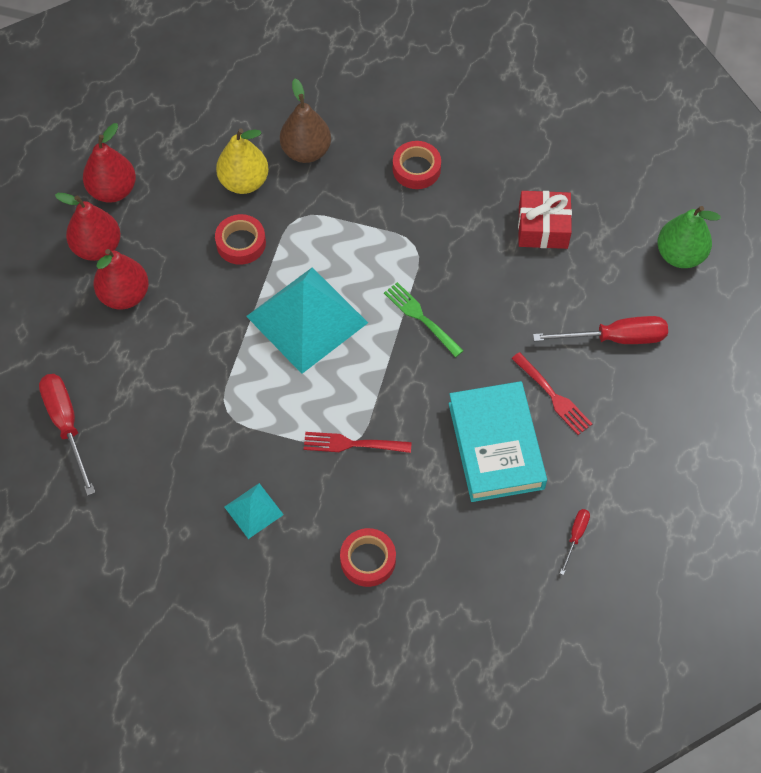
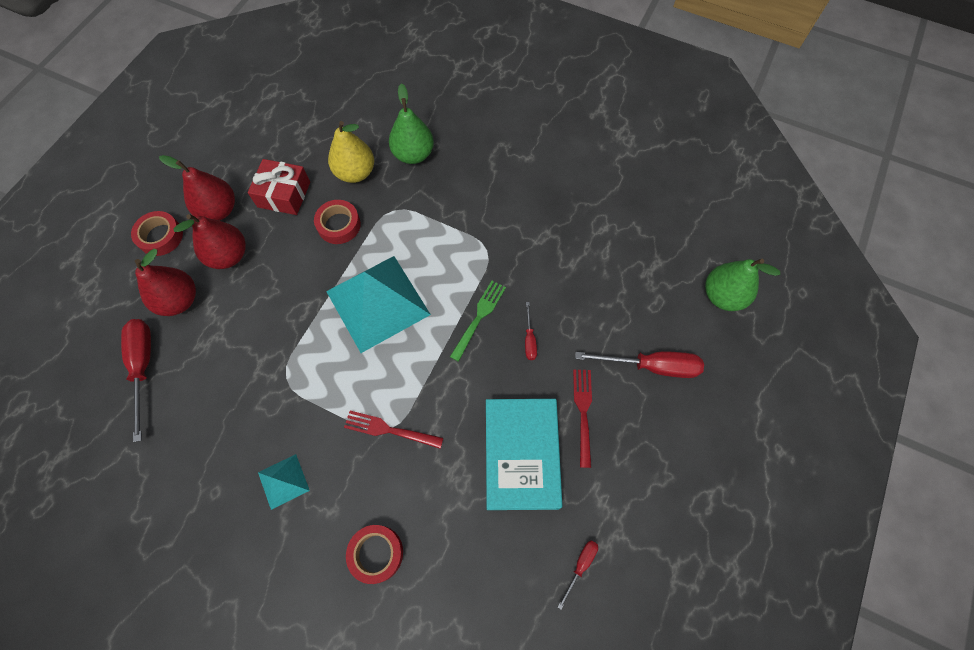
camera: 10 degrees right, 5 degrees up
red pear [83,123,136,203] -> red pear moved to [135,249,196,316]
brown pear [280,79,331,163] -> green pear [389,83,434,164]
green fork [384,282,464,357] -> green fork turned 60 degrees clockwise [450,281,506,362]
red tape [393,141,441,189] -> red tape moved to [131,211,183,256]
red fork [511,352,592,435] -> red fork turned 150 degrees counterclockwise [573,370,592,468]
red gift [518,191,572,249] -> red gift moved to [248,159,310,215]
none -> red screwdriver [525,302,537,360]

